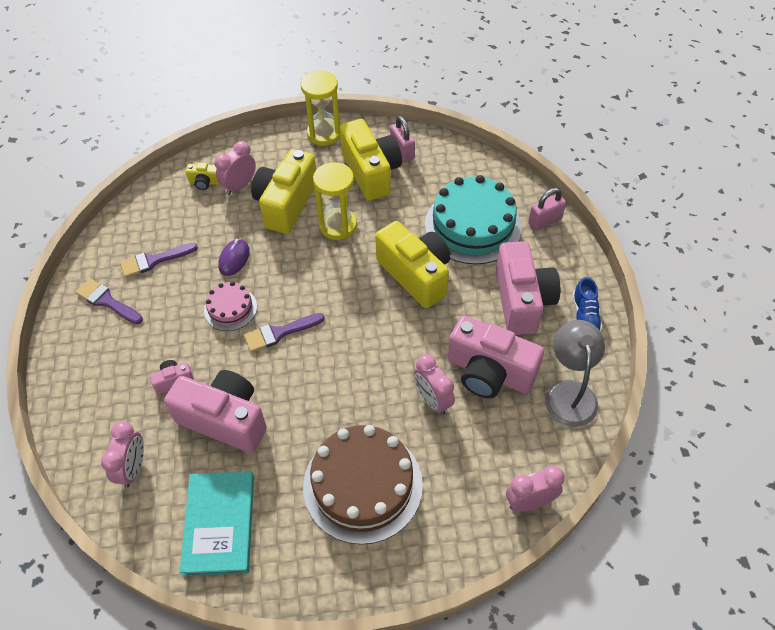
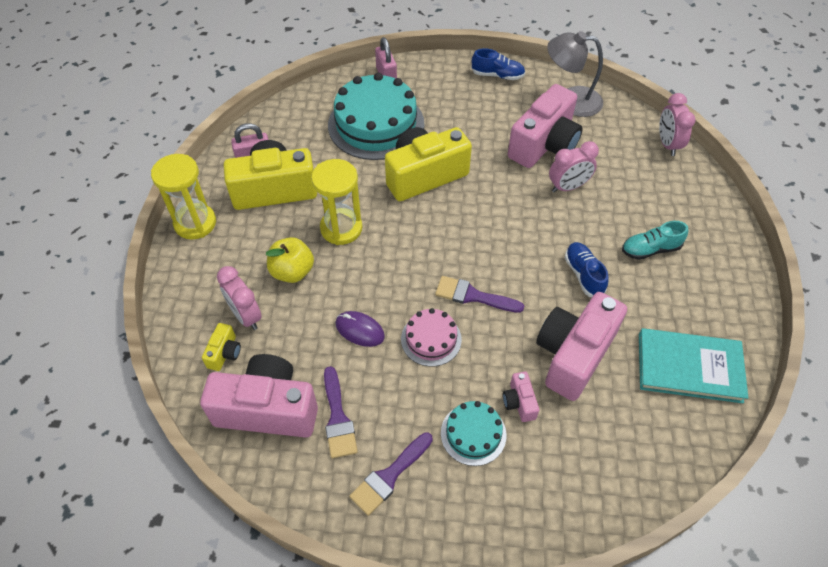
camera: 80 degrees left, 0 degrees up
pink clock [101,422,144,488] -> none
purple brush [244,313,325,352] -> purple brush turned 120 degrees clockwise [435,276,524,313]
yellow camera [251,149,316,234] -> yellow apple [266,237,314,283]
brown cake [303,425,423,545] -> turquoise shoe [622,221,688,260]
pink camera [496,241,560,335] -> pink camera moved to [200,354,318,438]
none -> turquoise cake [441,401,507,466]
none -> blue shoe [565,242,609,297]

